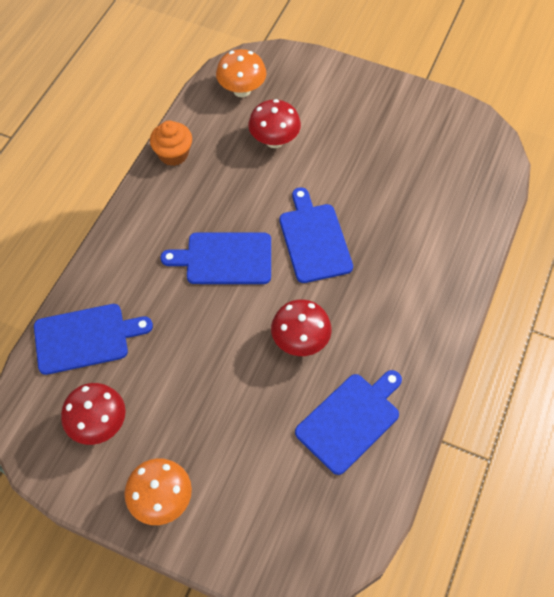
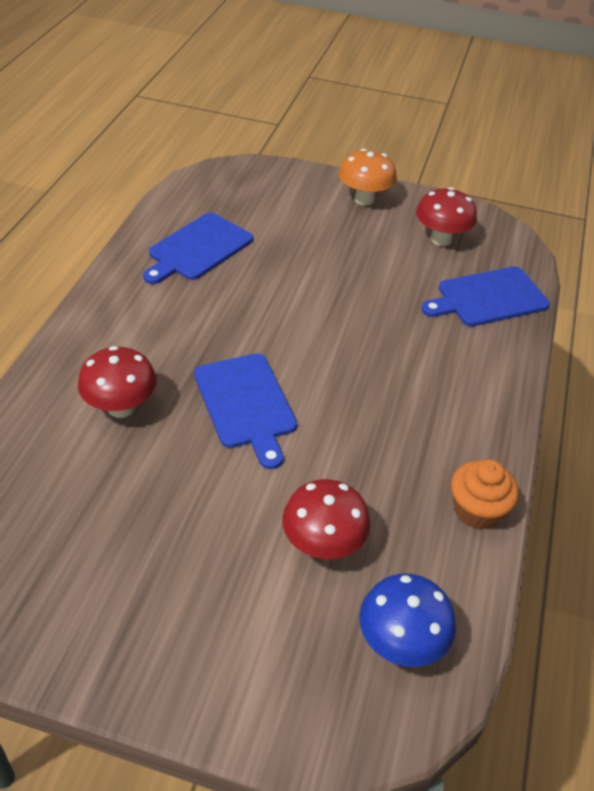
camera: 170 degrees right, 15 degrees down
blue cutting board [161,232,271,284] -> none
orange mushroom [216,49,266,97] -> blue mushroom [359,574,456,667]
red mushroom [271,299,332,356] -> red mushroom moved to [78,346,157,418]

